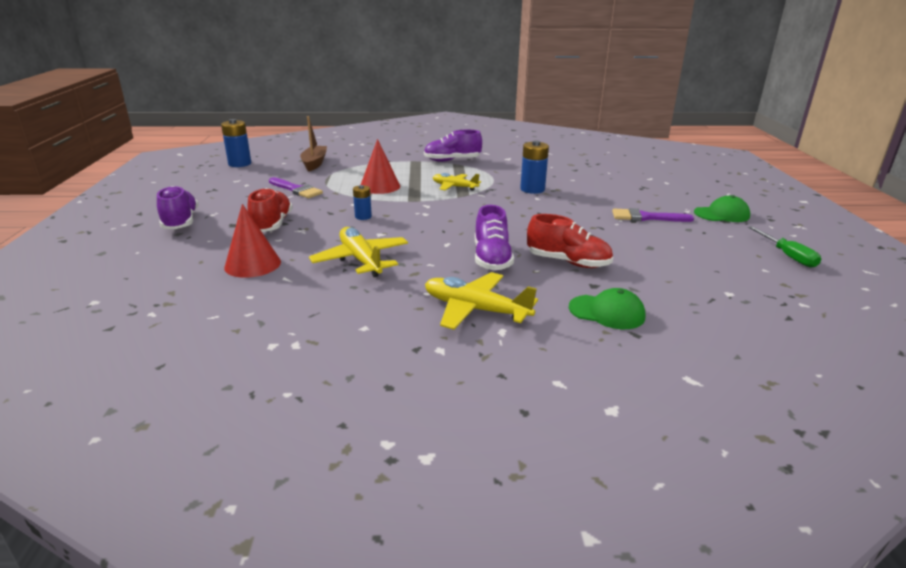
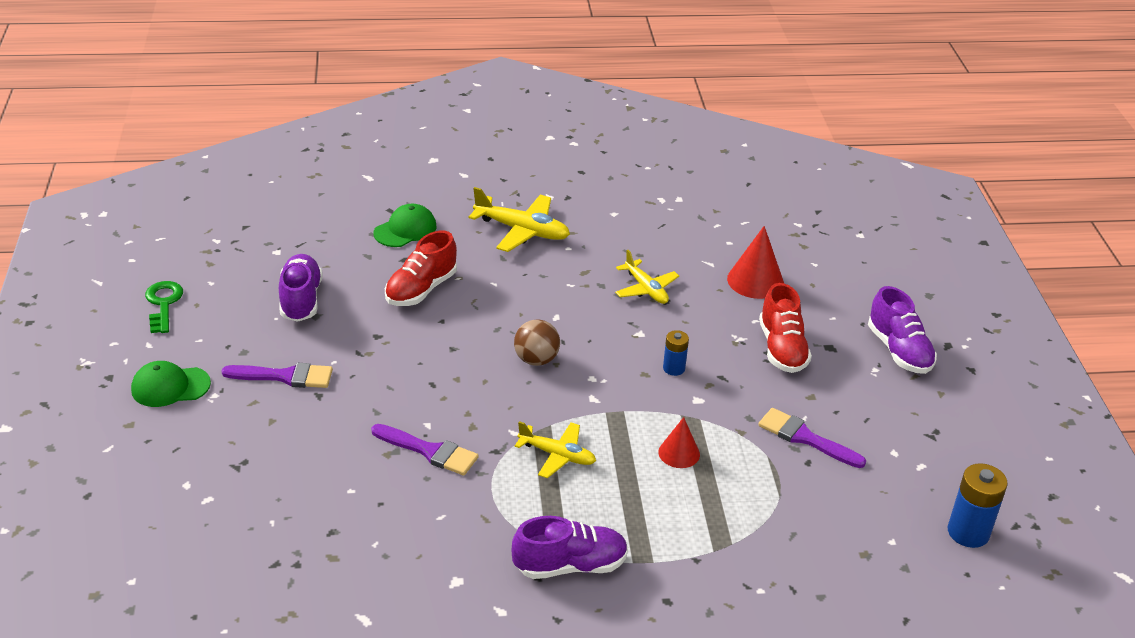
camera: 175 degrees right, 10 degrees up
brown boat [300,116,327,171] -> none
yellow plane [309,227,408,277] -> yellow plane [615,250,679,304], size x0.66
red cone [361,139,400,194] -> red cone [658,417,700,468], size x0.63
purple shoe [475,205,514,271] -> purple shoe moved to [279,254,323,322]
blue battery [520,140,549,194] -> purple brush [371,424,479,475]
red shoe [527,214,613,268] -> red shoe turned 75 degrees counterclockwise [385,231,457,306]
green cap [569,288,645,329] -> green cap turned 120 degrees clockwise [374,204,436,247]
green screwdriver [748,226,821,268] -> green key [145,281,183,333]
none -> brown ball [514,319,560,366]

